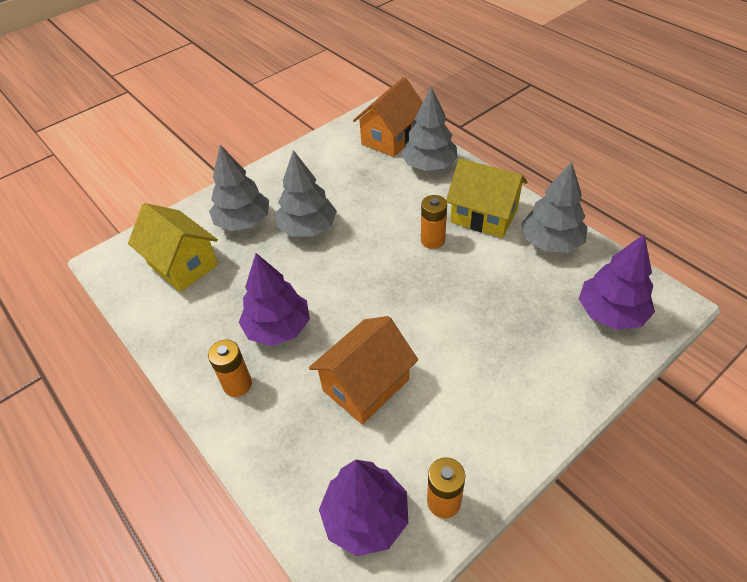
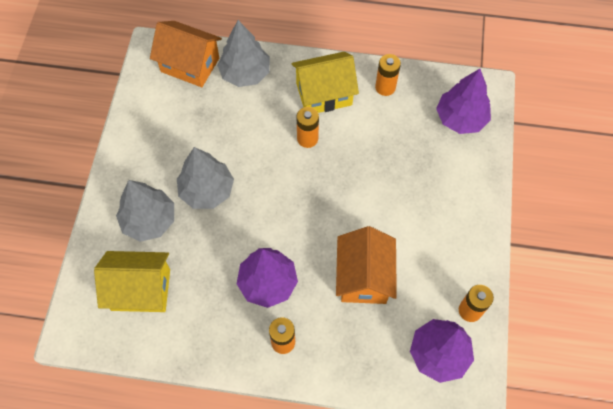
camera: 45 degrees left, 15 degrees up
orange house [353,77,423,157] -> orange house turned 60 degrees counterclockwise [150,21,222,87]
grey tree [521,162,588,253] -> orange battery [375,54,401,96]

